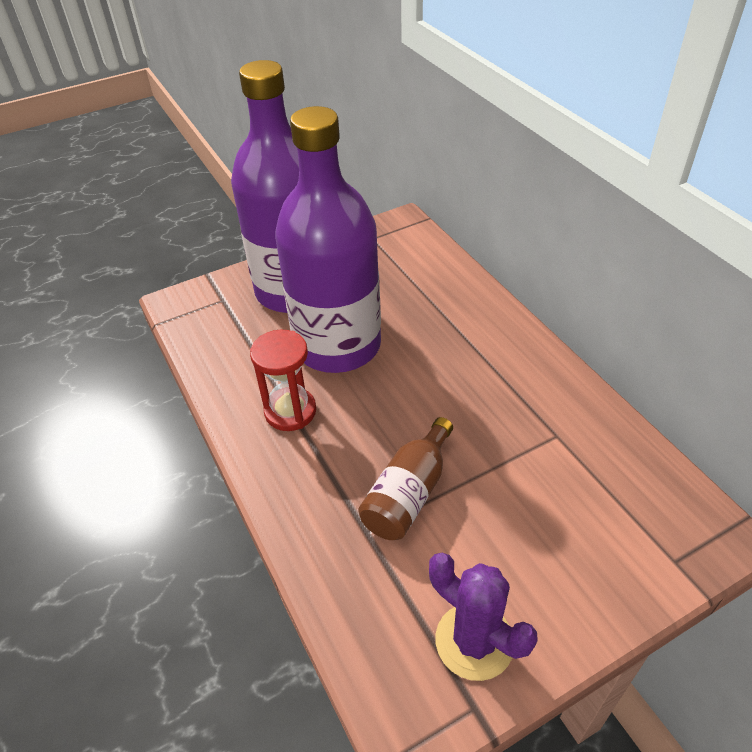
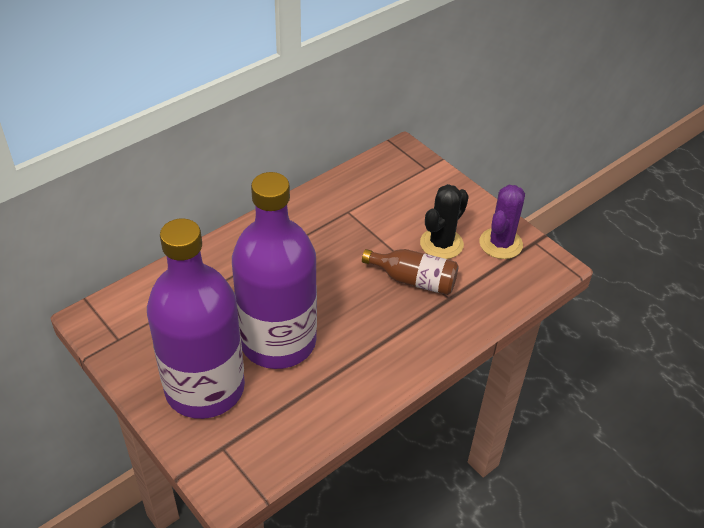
camera: 105 degrees left, 0 degrees up
red hourglass [250,330,316,431] -> none
none -> black cactus [420,184,469,259]

